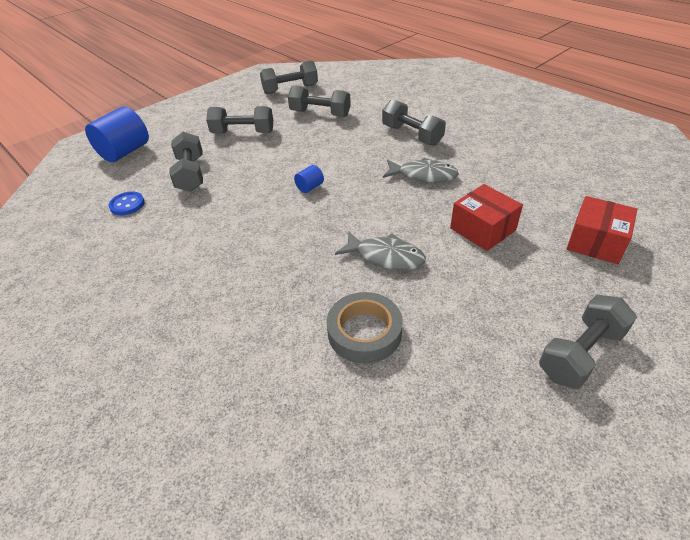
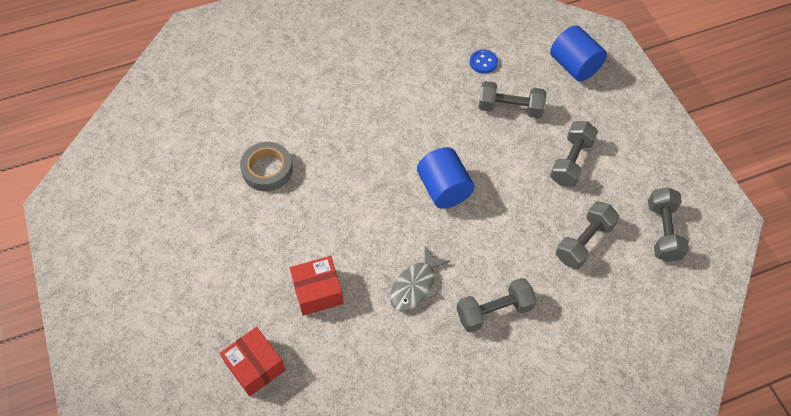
camera: 110 degrees right, 15 degrees up
blue cylinder [294,165,324,193] -> blue cylinder [417,147,474,209], size x2.16
grey fish [335,231,426,270] -> none
grey dumbbell [539,295,637,389] -> none

